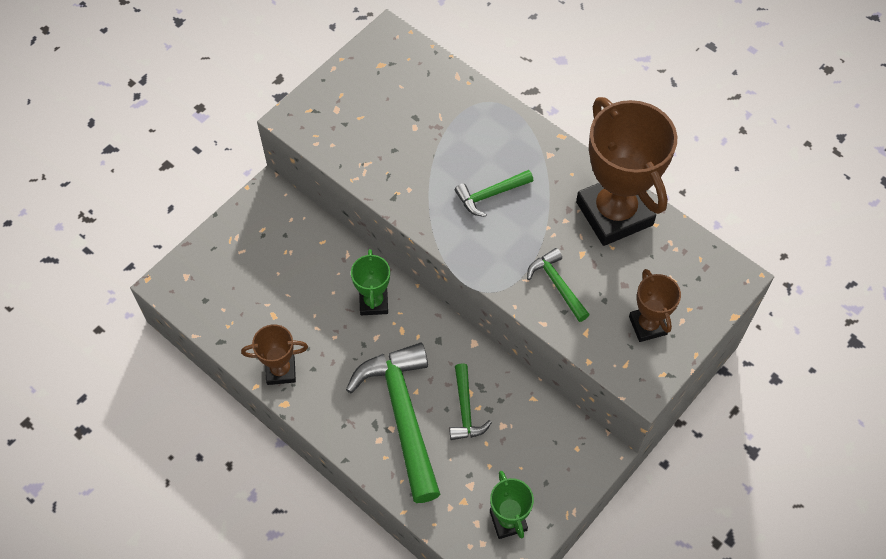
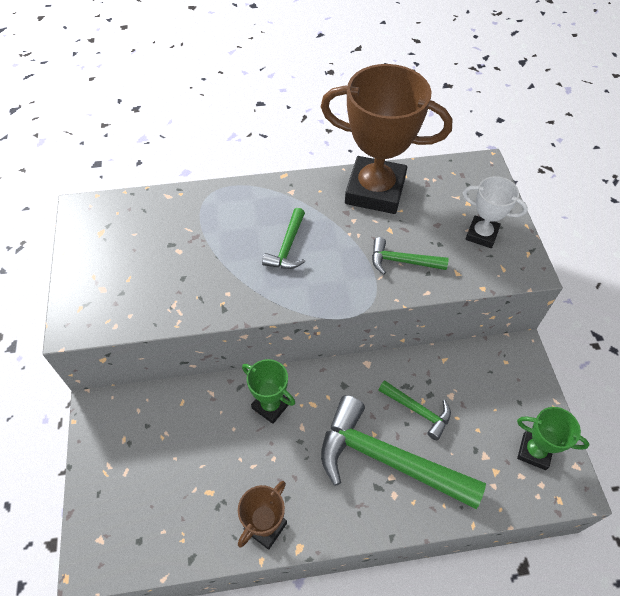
camera: 50 degrees left, 5 degrees down
brown trophy [629,269,681,342] -> white trophy [463,176,528,248]

